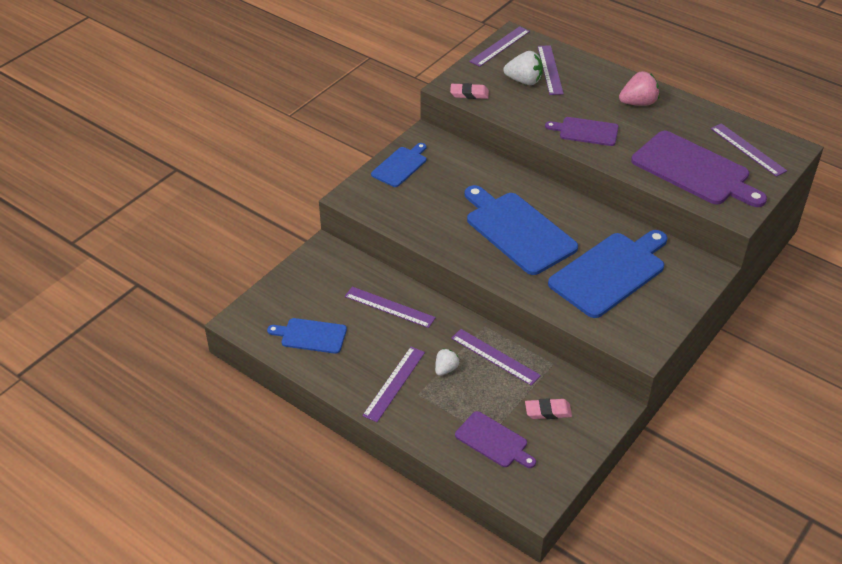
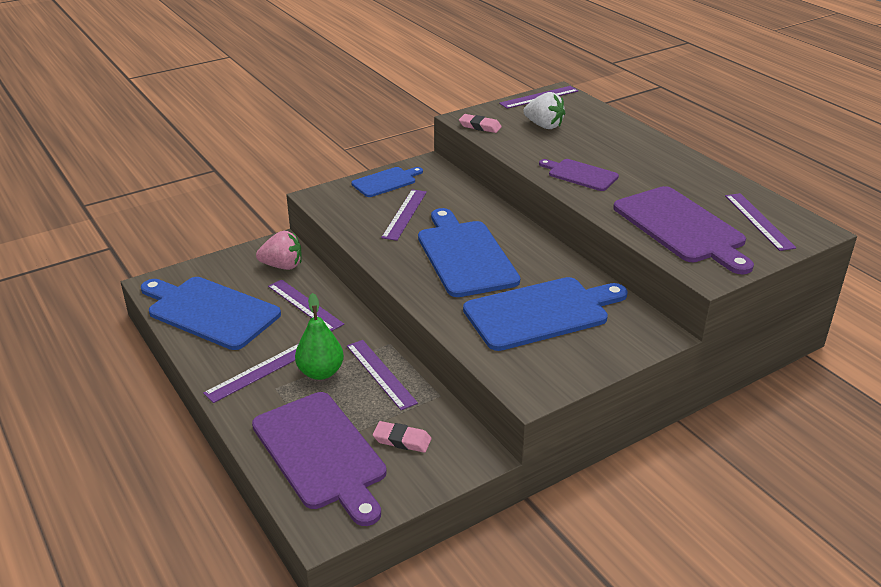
camera: 20 degrees right, 10 degrees down
blue cutting board [267,318,347,354] -> blue cutting board [141,277,281,350], size x1.82
white strawberry [435,348,460,376] -> green pear [295,293,344,380]
purple cutting board [455,411,536,468] -> purple cutting board [252,392,387,526], size x1.82
purple ruler [537,45,564,95] -> purple ruler moved to [381,189,427,241]
pink strawberry [619,71,660,106] -> pink strawberry moved to [256,231,302,270]

